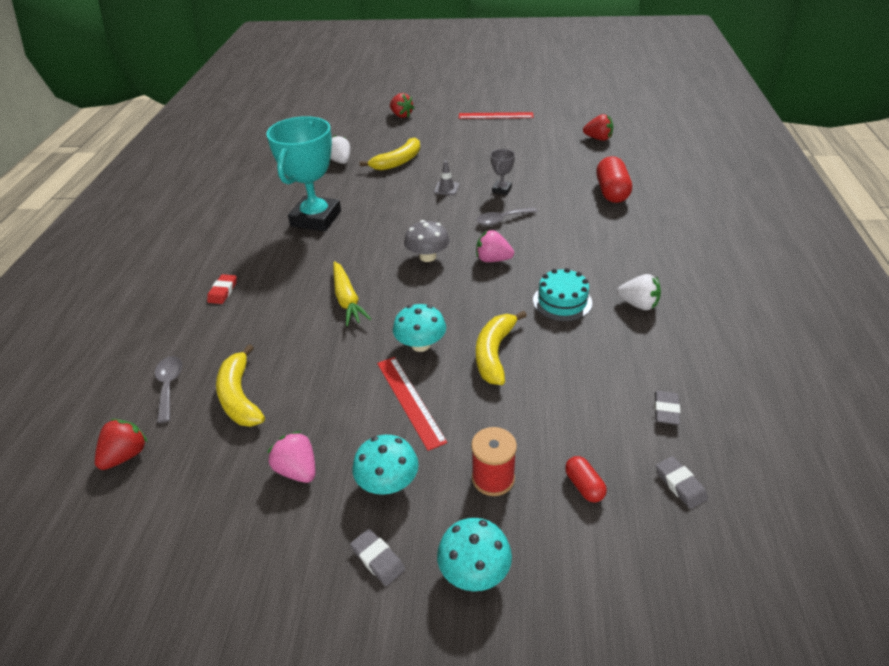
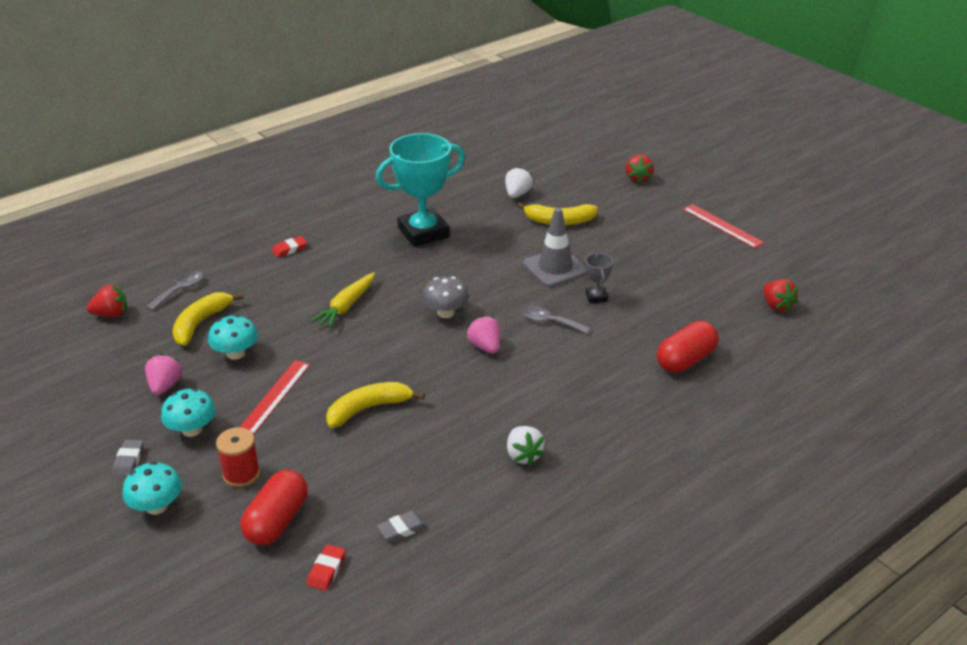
camera: 45 degrees right, 5 degrees down
turquoise mushroom [393,304,446,352] -> turquoise mushroom moved to [208,315,258,360]
grey traffic cone [434,161,459,195] -> grey traffic cone [523,208,587,287], size x2.03
grey trophy [491,149,515,195] -> grey trophy turned 75 degrees counterclockwise [585,253,613,303]
turquoise cake [533,268,592,321] -> none
red capsule [565,456,607,502] -> red capsule [241,470,308,545], size x1.92
grey eraser [656,456,708,509] -> red eraser [307,544,346,591]

